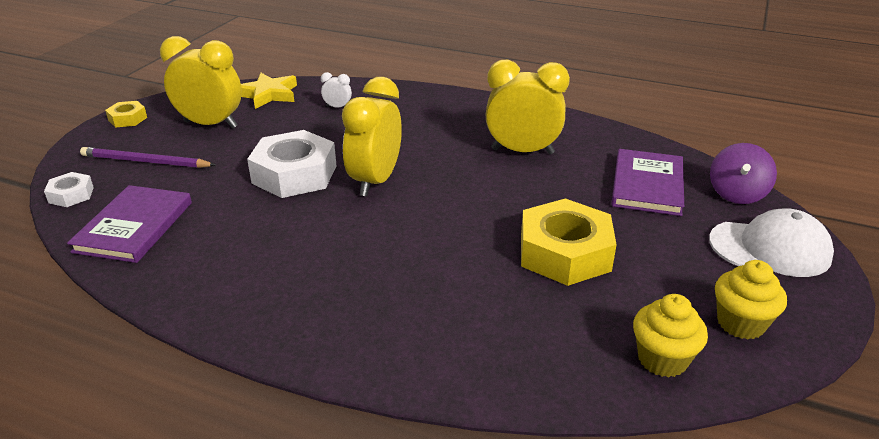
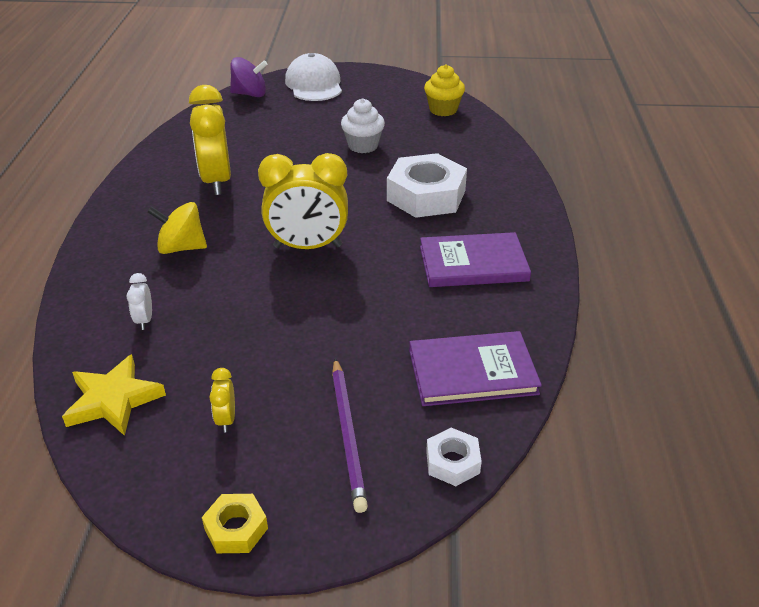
camera: 110 degrees left, 5 degrees up
yellow clock [160,36,242,128] -> yellow clock [209,368,235,433], size x0.43
white nut [247,130,336,198] -> white nut moved to [387,153,467,218]
yellow nut [521,198,617,286] -> white cupcake [341,98,385,153]
purple book [611,149,684,216] -> purple book moved to [420,232,531,287]
yellow cupcake [715,260,787,339] -> none
none -> yellow spinning top [147,202,207,254]

